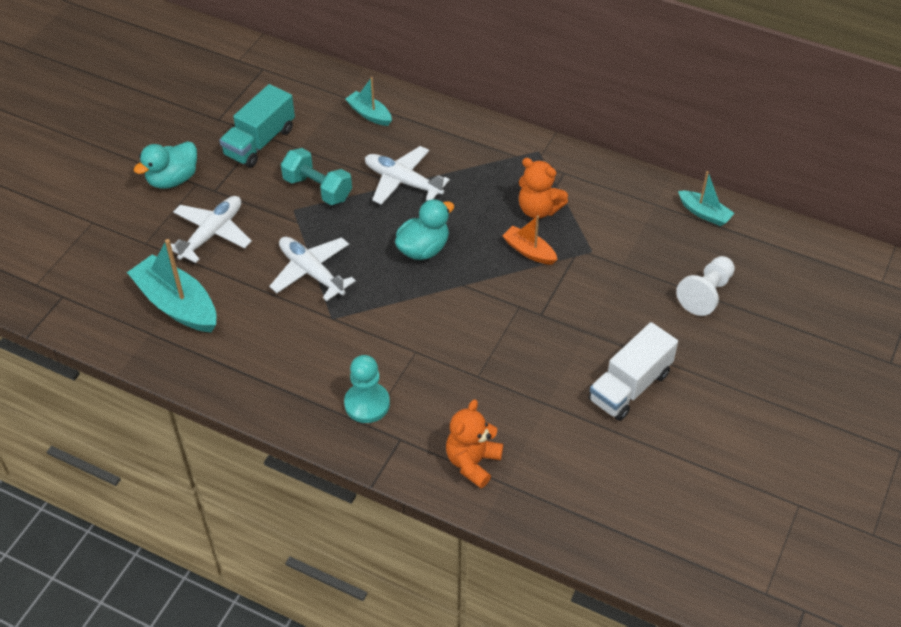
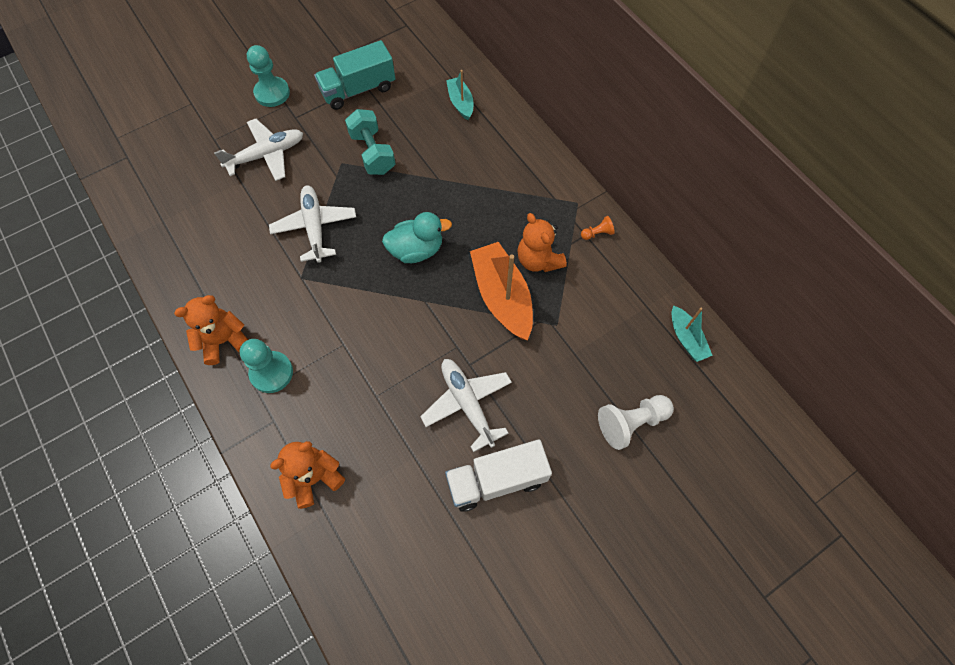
camera: 30 degrees right, 15 degrees up
turquoise boat [127,239,216,333] -> none
turquoise duck [134,141,197,189] -> turquoise pawn [247,45,290,107]
white plane [365,146,450,205] -> white plane moved to [420,359,512,452]
orange boat [502,215,558,265] -> orange boat [470,242,533,340], size x1.81
none -> orange teddy bear [174,295,248,365]
none -> orange pawn [581,216,615,240]

